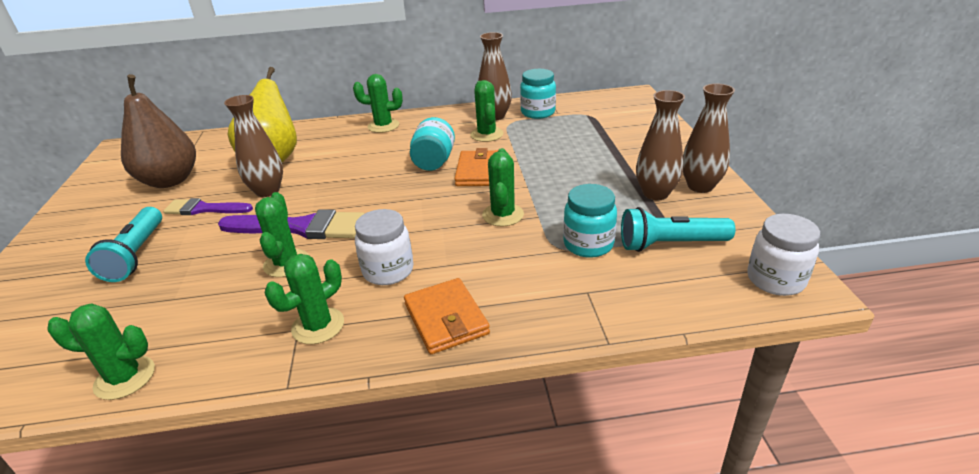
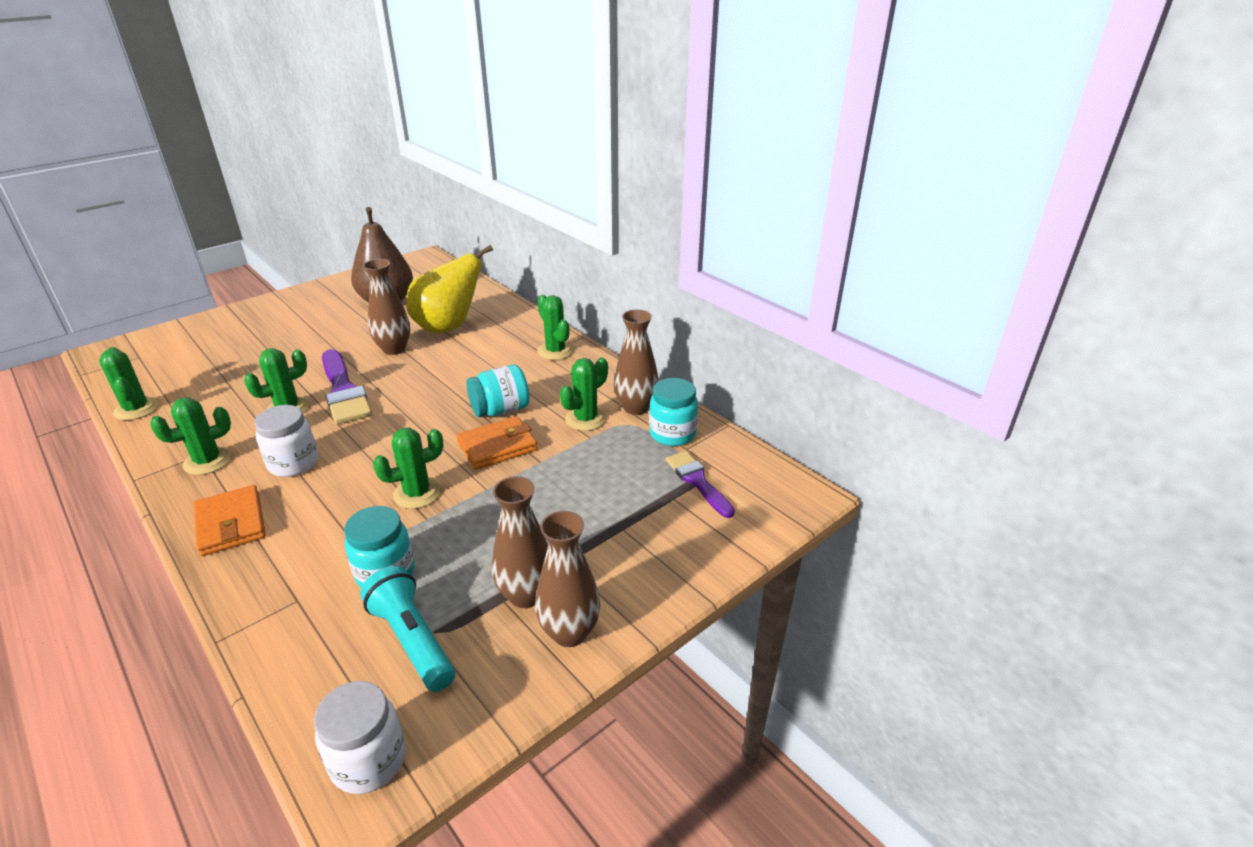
camera: 55 degrees right, 0 degrees up
turquoise flashlight [85,207,162,282] -> none
purple brush [163,198,253,215] -> purple brush moved to [666,451,735,518]
green cactus [265,254,344,344] -> green cactus turned 45 degrees counterclockwise [150,397,232,475]
orange wallet [404,278,490,354] -> orange wallet turned 60 degrees counterclockwise [194,485,266,556]

